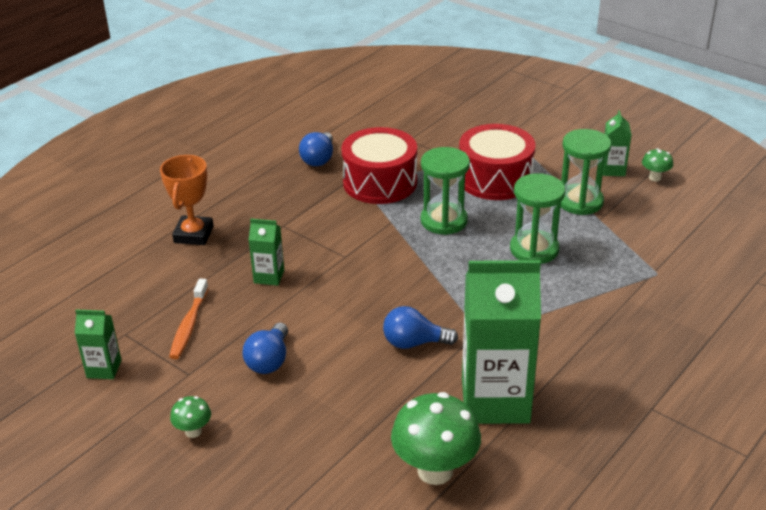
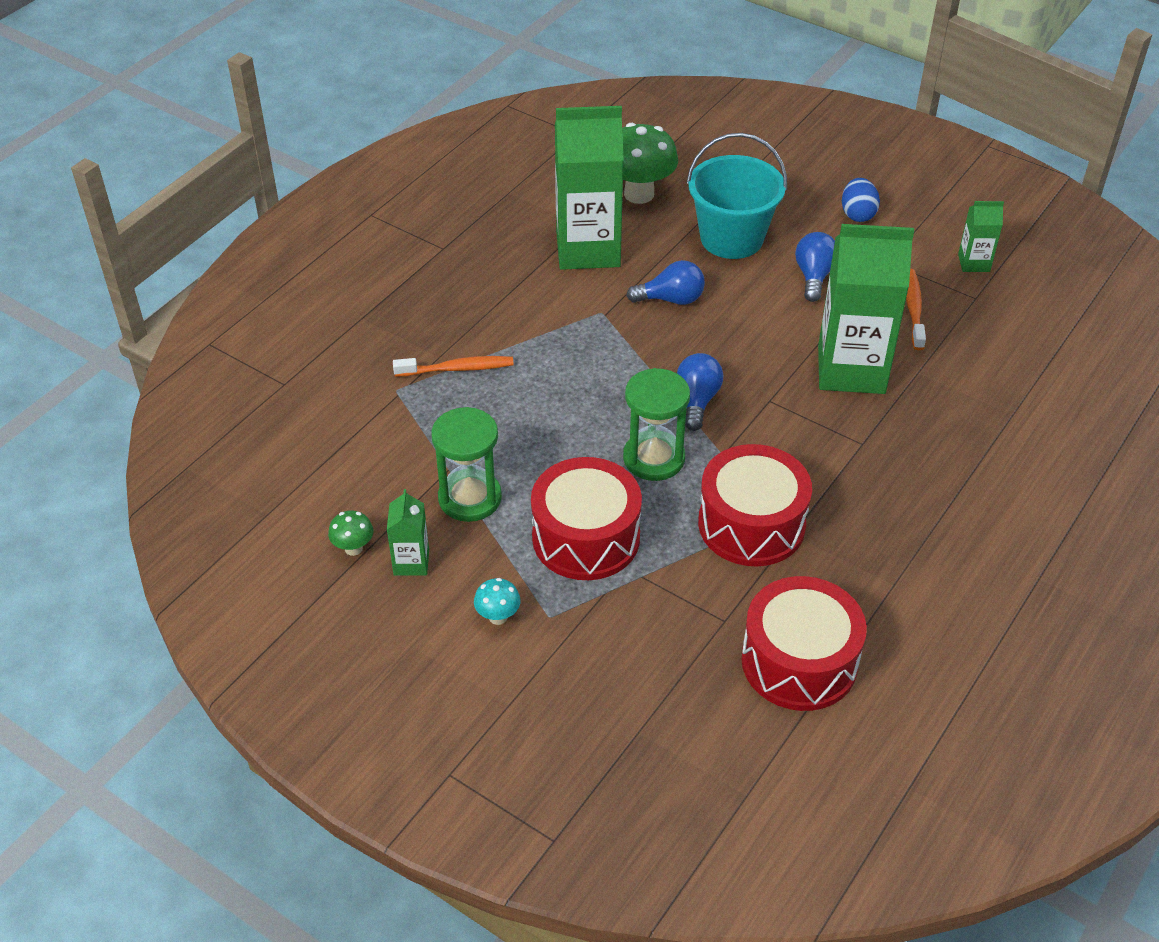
camera: 175 degrees right, 10 degrees up
orange trophy [160,155,213,245] -> none
green mushroom [170,396,211,438] -> blue egg [842,178,880,222]
green carton [249,219,284,286] -> green carton [818,224,914,394], size x2.19
blue light bulb [299,132,333,166] -> blue light bulb moved to [677,353,723,431]
green hourglass [510,173,565,264] -> none
none -> orange toothbrush [393,356,514,377]
none -> turquoise mushroom [474,578,521,625]
none -> turquoise bucket [687,133,787,259]
none -> red drum [741,576,867,711]

